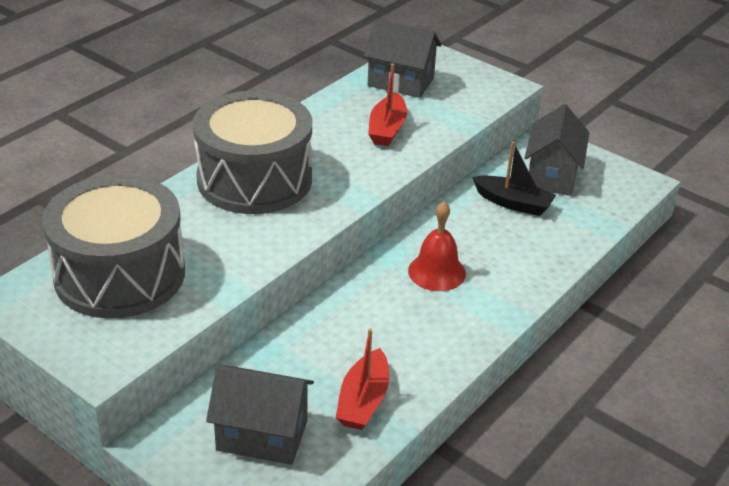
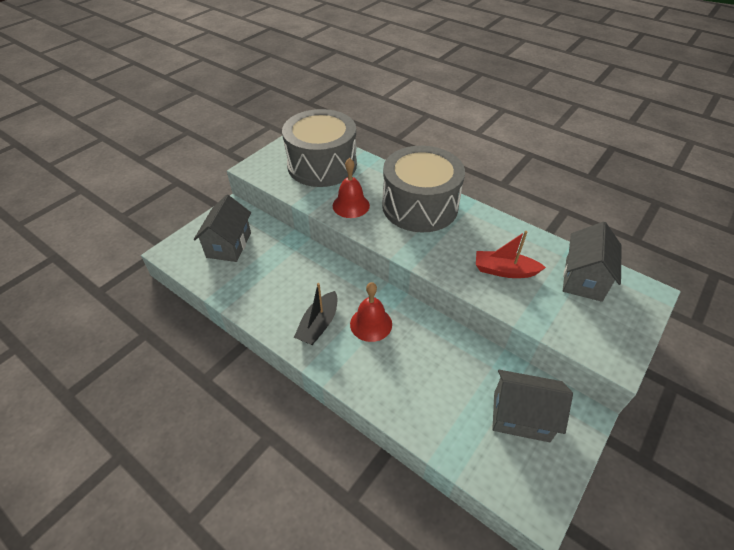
camera: 90 degrees right, 10 degrees up
red boat [336,328,389,430] -> none
black boat [472,142,556,216] -> black boat moved to [294,283,337,345]
none -> red bell [333,158,370,218]

